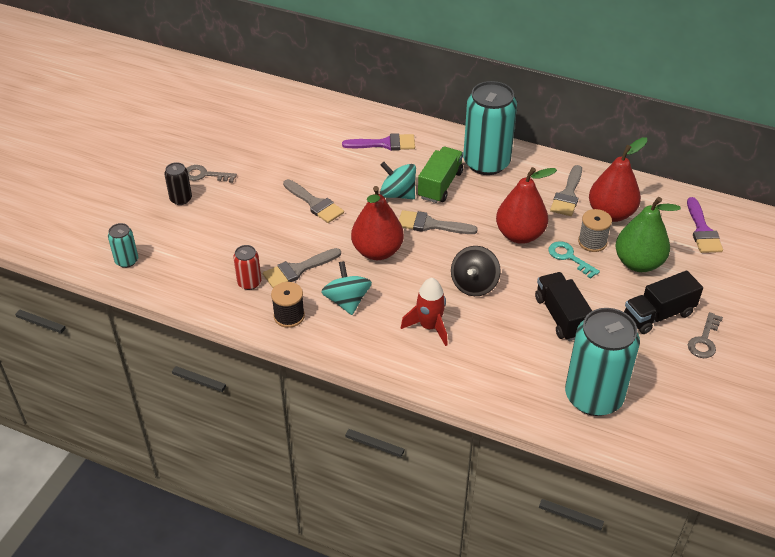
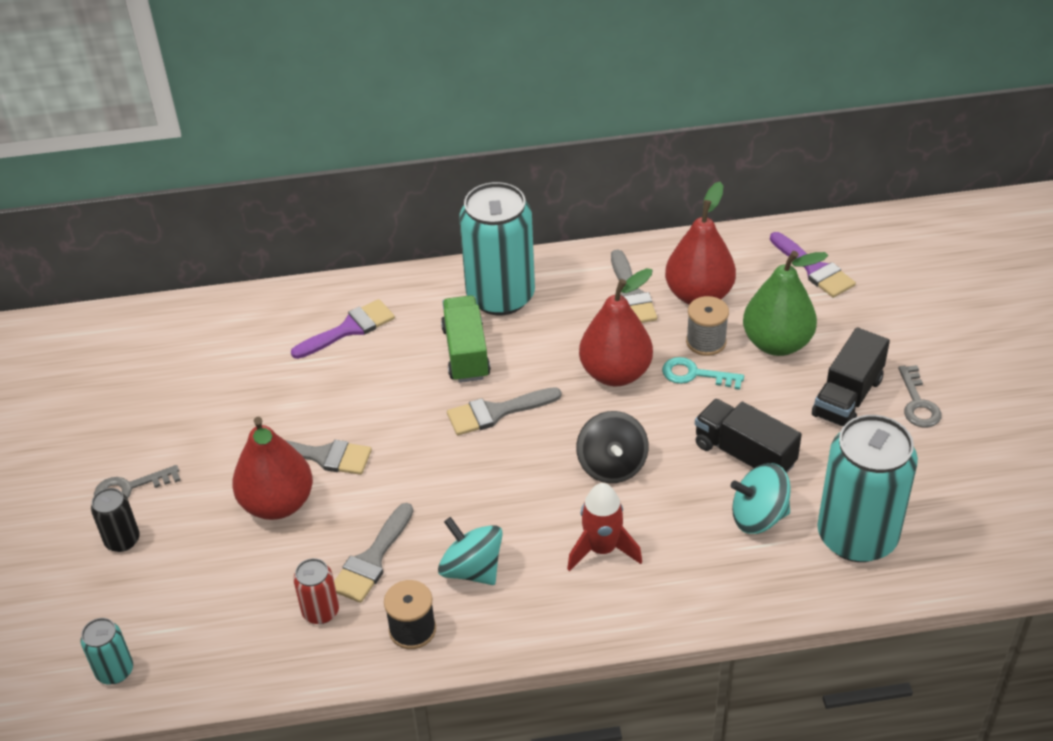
camera: 30 degrees left, 0 degrees up
red pear [351,186,404,260] -> red pear moved to [232,417,313,520]
turquoise spinning top [380,162,416,199] -> turquoise spinning top moved to [731,463,791,534]

